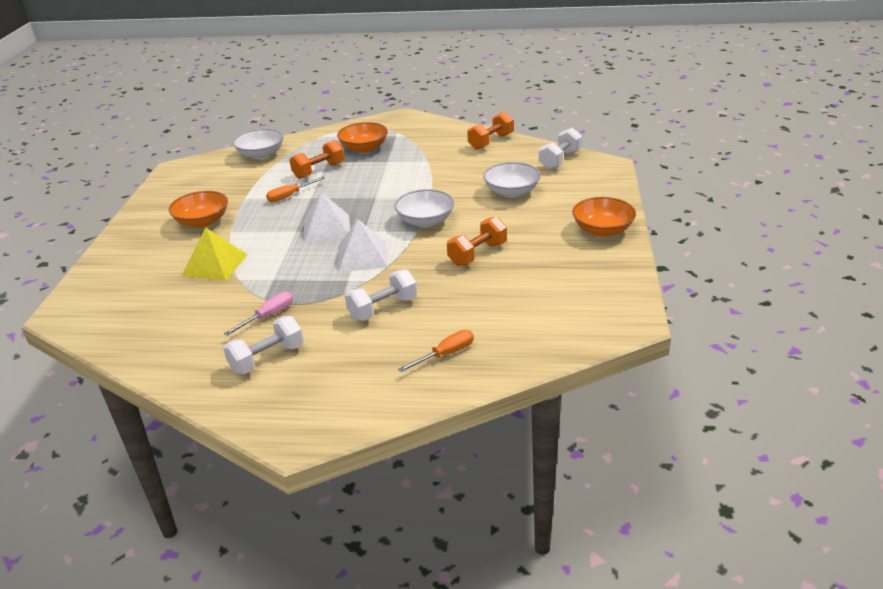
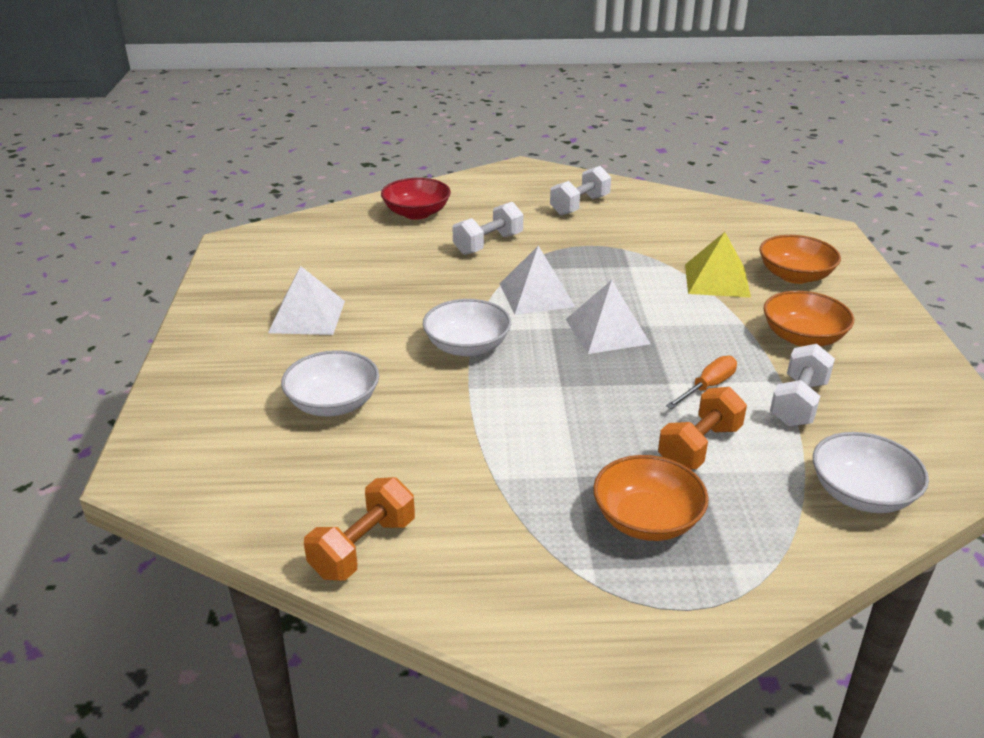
camera: 170 degrees right, 0 degrees up
pink screwdriver [224,292,293,336] -> none
orange screwdriver [398,330,474,372] -> red bowl [381,178,451,220]
orange dumbbell [447,216,507,266] -> none
white dumbbell [539,128,582,170] -> white dumbbell moved to [770,344,835,427]
orange bowl [572,197,636,237] -> orange bowl moved to [759,235,841,284]
none -> white pyramid [268,266,345,335]

